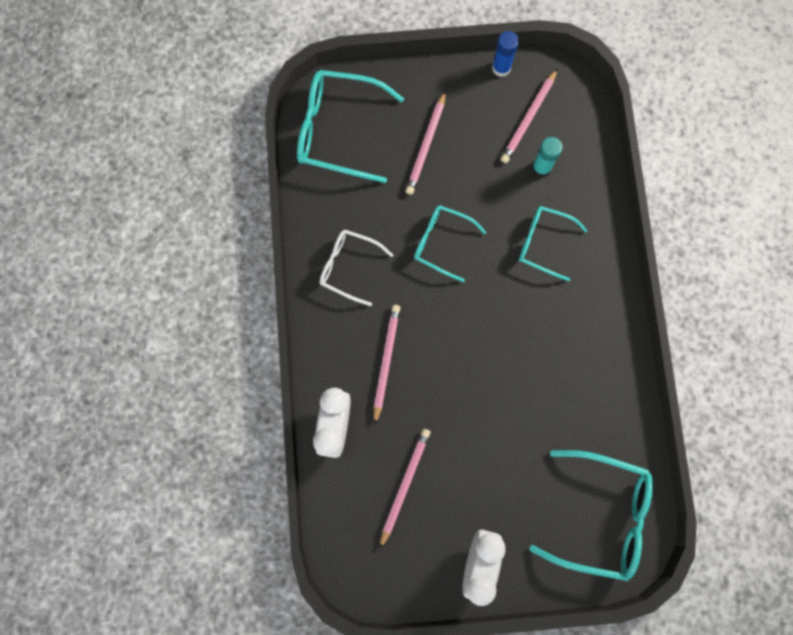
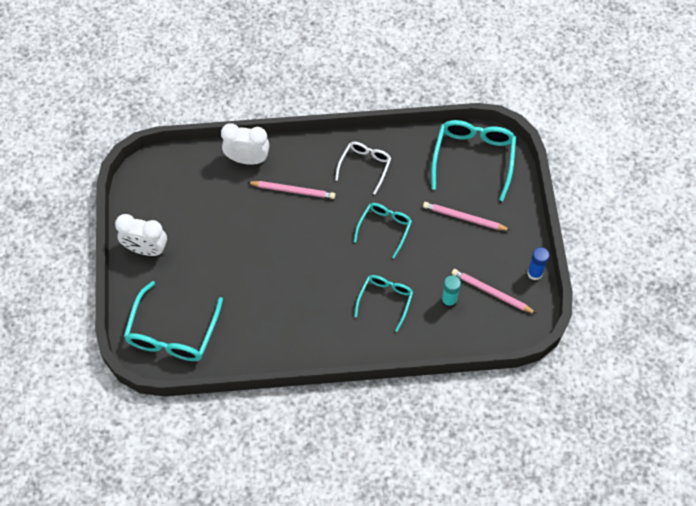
camera: 90 degrees right, 15 degrees down
pink pencil [380,429,431,549] -> none

